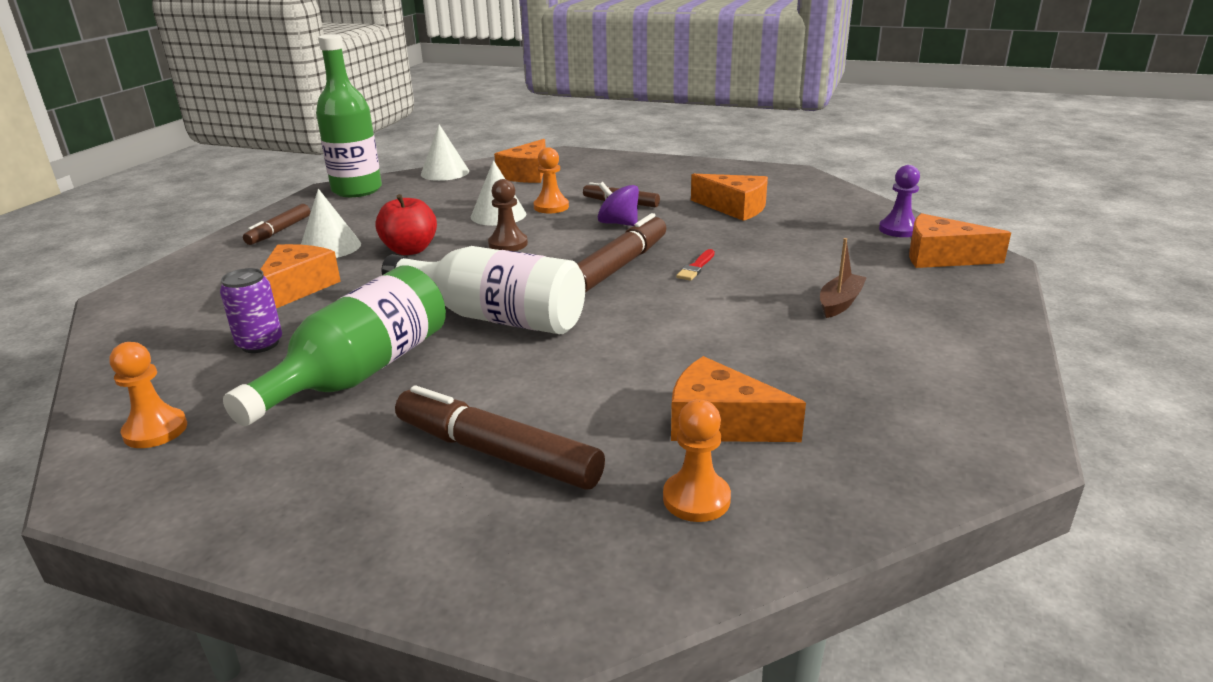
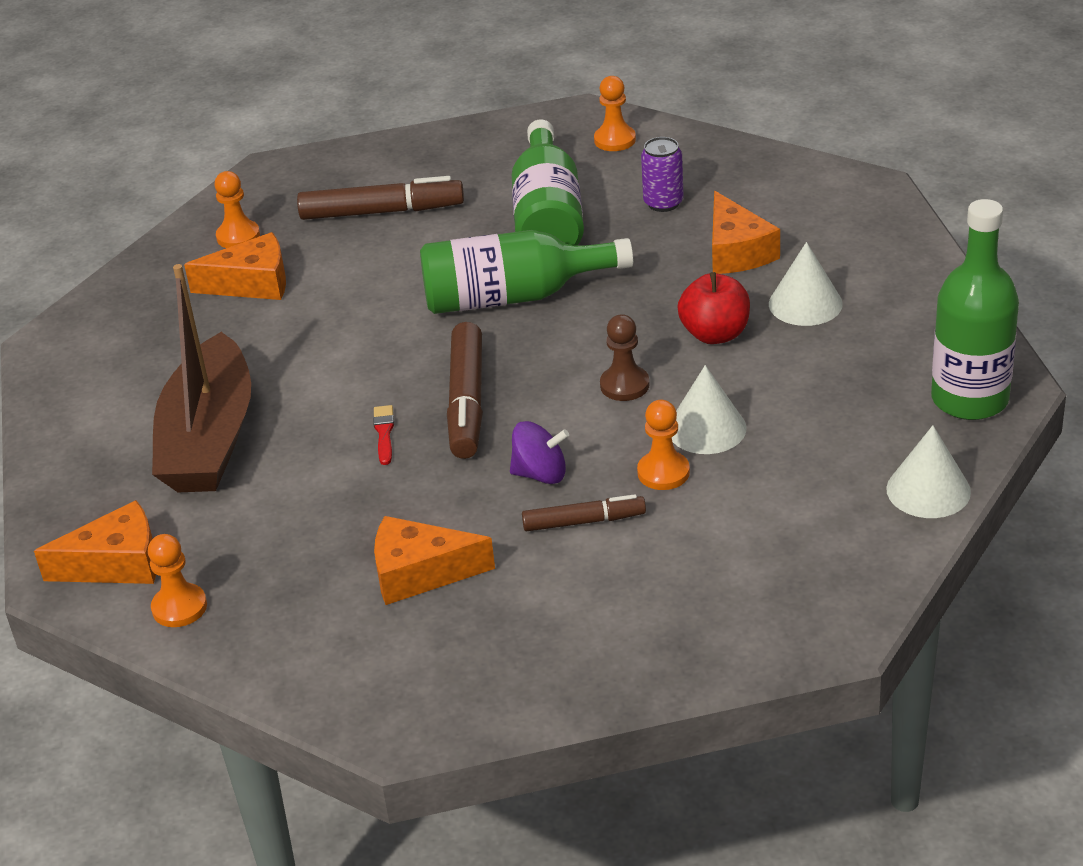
camera: 150 degrees right, 10 degrees up
brown marker [243,204,310,245] -> none
white bottle [382,246,585,334] -> green bottle [420,230,633,314]
orange cheese [494,139,546,183] -> none
brown boat [820,238,867,318] -> brown boat [152,264,251,492], size x2.47
purple pawn [879,165,920,237] -> orange pawn [148,534,207,627]

